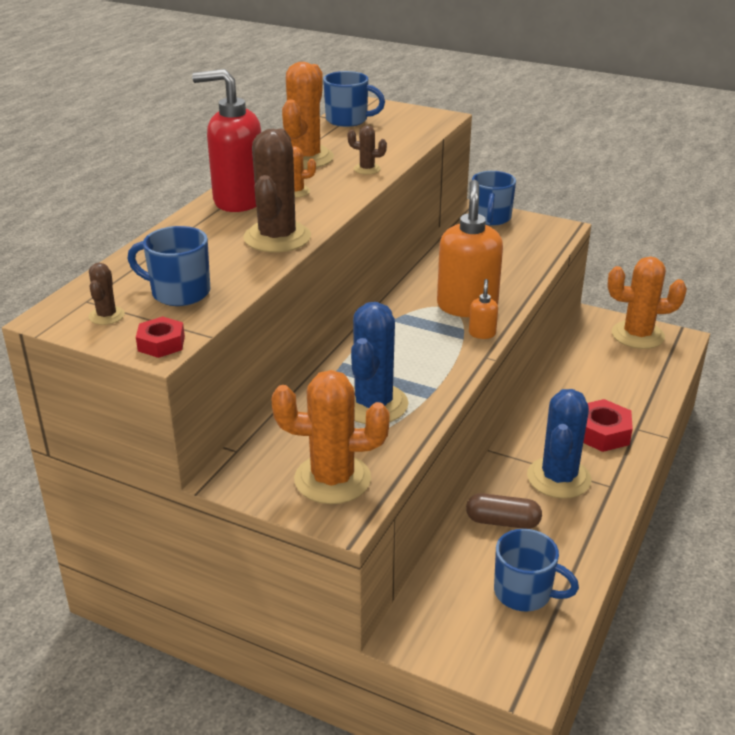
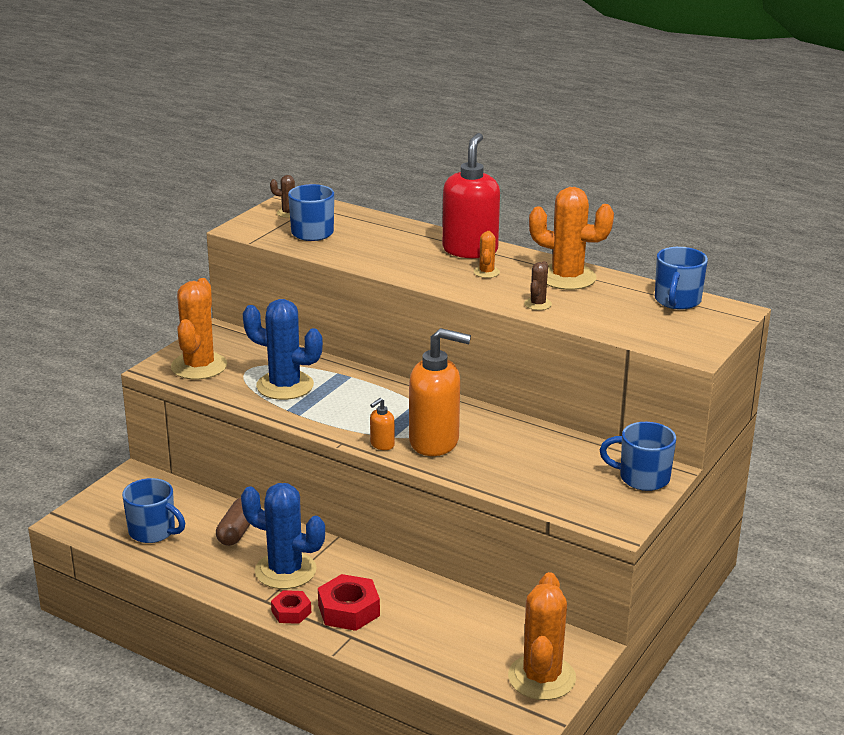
camera: 95 degrees right, 5 degrees down
red nut [136,317,185,358] -> red nut moved to [271,590,311,624]
brown cactus [243,129,311,253] -> none
orange soap dispenser [469,279,498,339] -> orange soap dispenser turned 120 degrees clockwise [370,398,395,450]
blue mug [494,529,579,612] -> blue mug turned 90 degrees counterclockwise [122,478,185,543]

